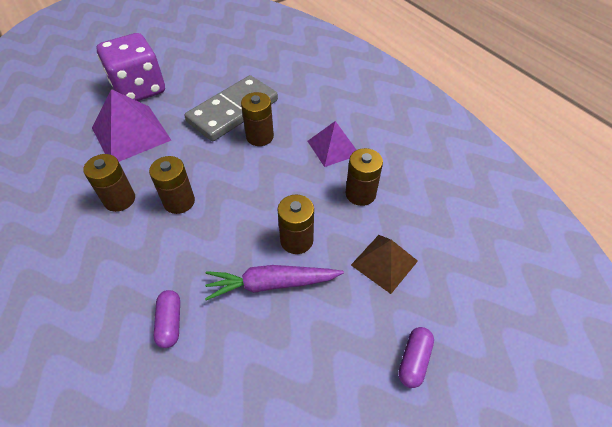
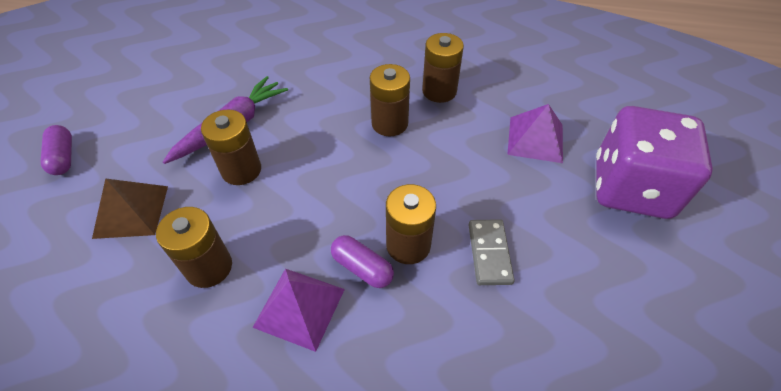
camera: 135 degrees right, 0 degrees up
purple pyramid [92,89,171,162] -> purple pyramid [507,104,563,163], size x0.63
purple capsule [154,290,180,348] -> purple capsule moved to [331,235,394,288]
grey domino [184,75,278,141] -> grey domino [469,219,514,285], size x0.47

